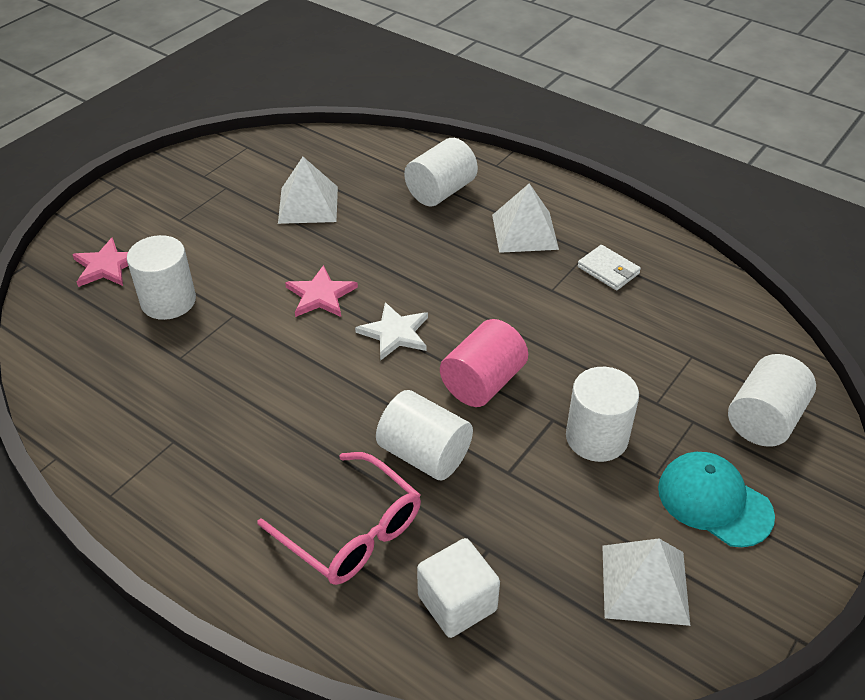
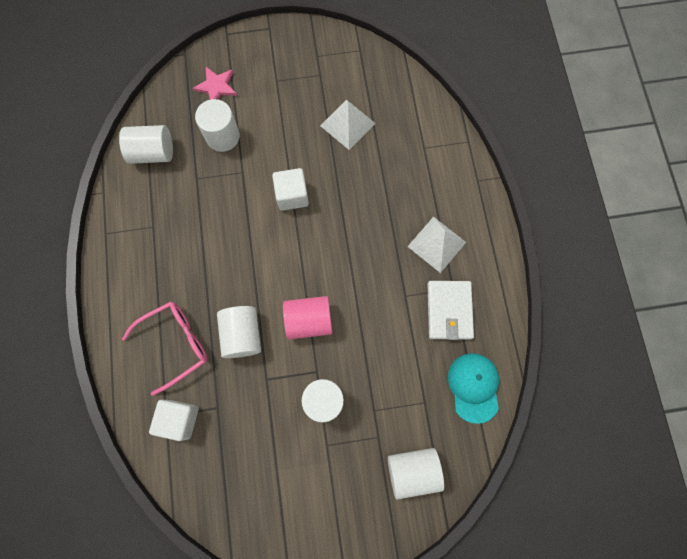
camera: 45 degrees right, 30 degrees up
pink glasses [257,452,421,585] -> pink glasses turned 120 degrees counterclockwise [122,301,208,396]
pink star [285,265,358,317] -> white cube [272,168,309,211]
white star [355,302,428,361] -> none
white cylinder [404,138,478,206] -> white cylinder moved to [119,125,173,164]
white wallet [577,245,641,291] -> white wallet [428,281,474,340], size x1.61
white pyramid [602,538,690,626] -> none
turquoise cap [658,452,775,547] -> turquoise cap moved to [448,353,499,424]

